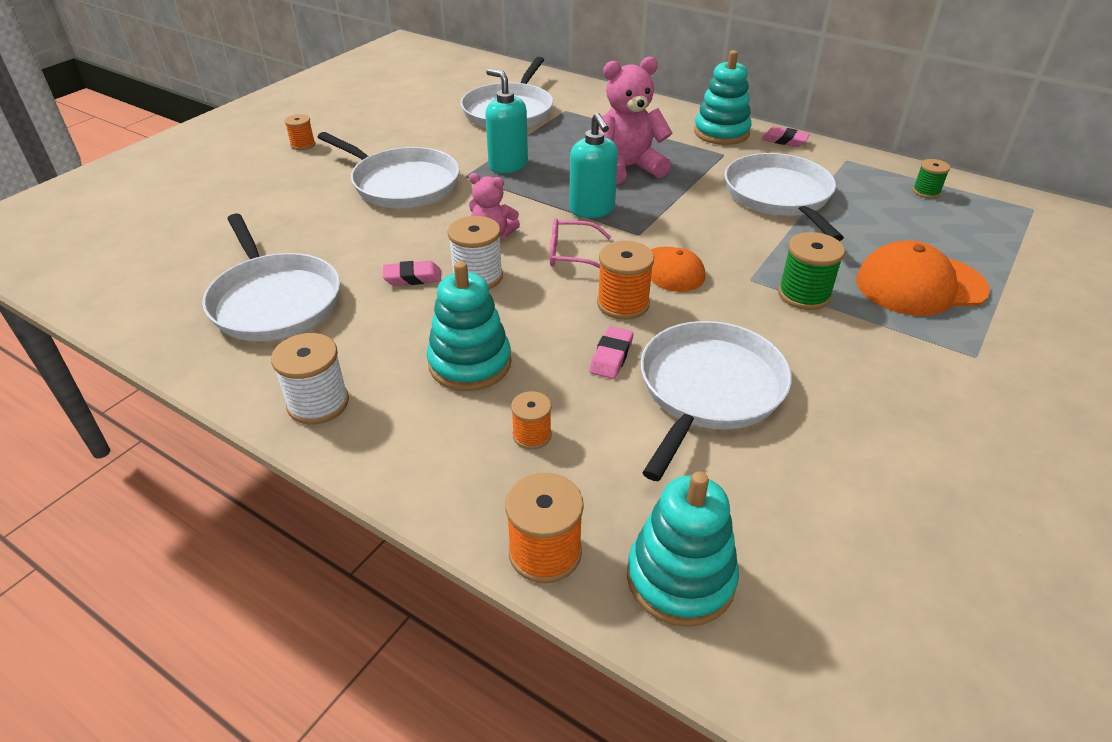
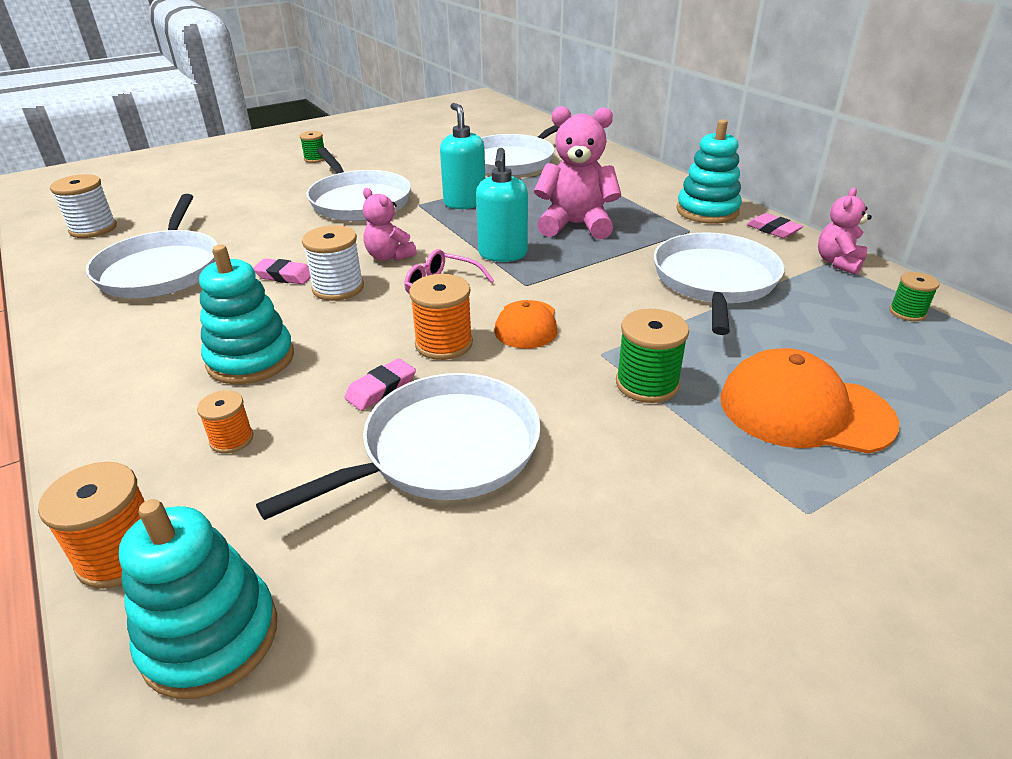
camera: 25 degrees right, 5 degrees down
white spool [271,333,349,425] -> white spool moved to [50,174,117,238]
orange spool [284,114,315,150] -> green spool [300,131,324,163]
none -> pink teddy bear [818,187,872,275]

